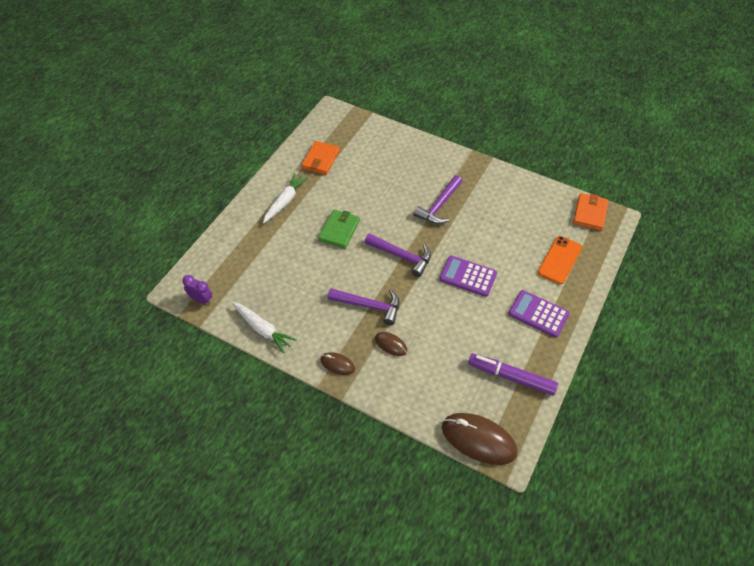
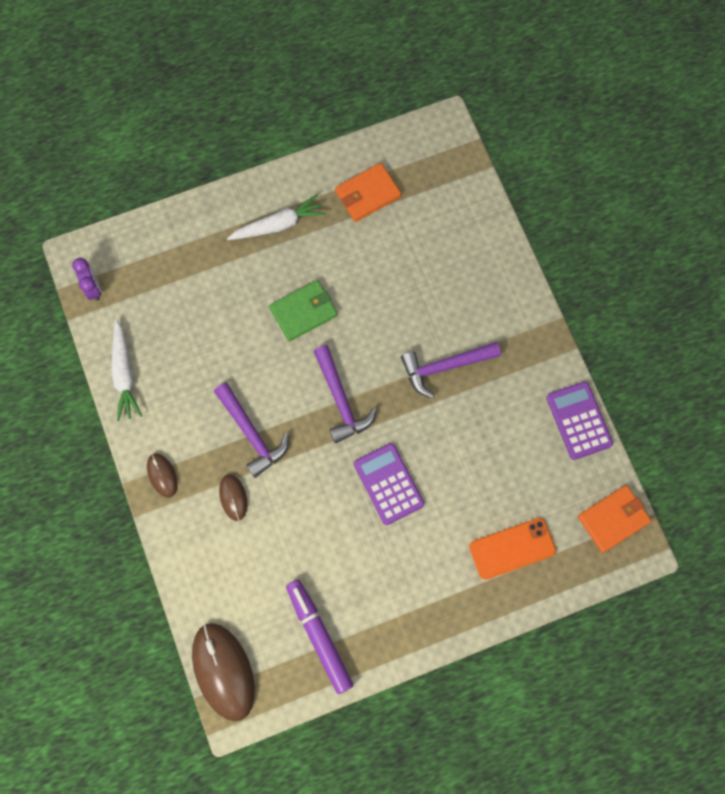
camera: 40 degrees right, 20 degrees up
purple calculator [508,290,570,337] -> purple calculator moved to [546,381,613,460]

